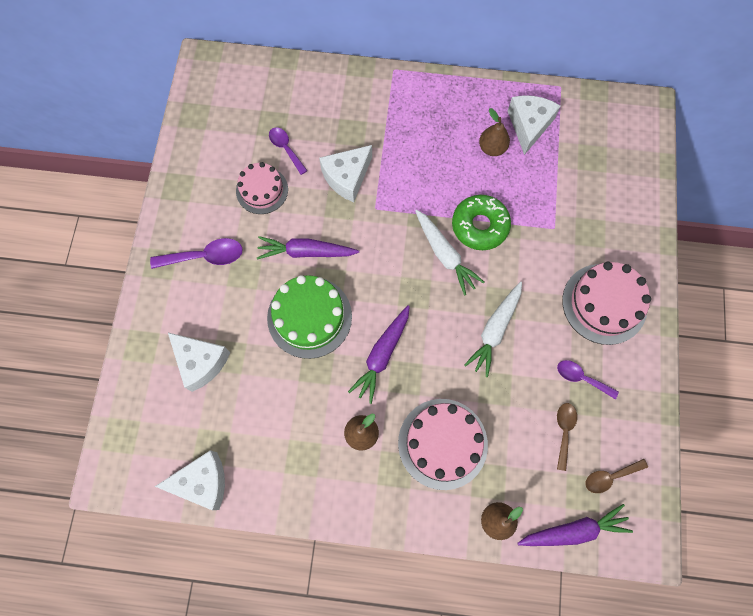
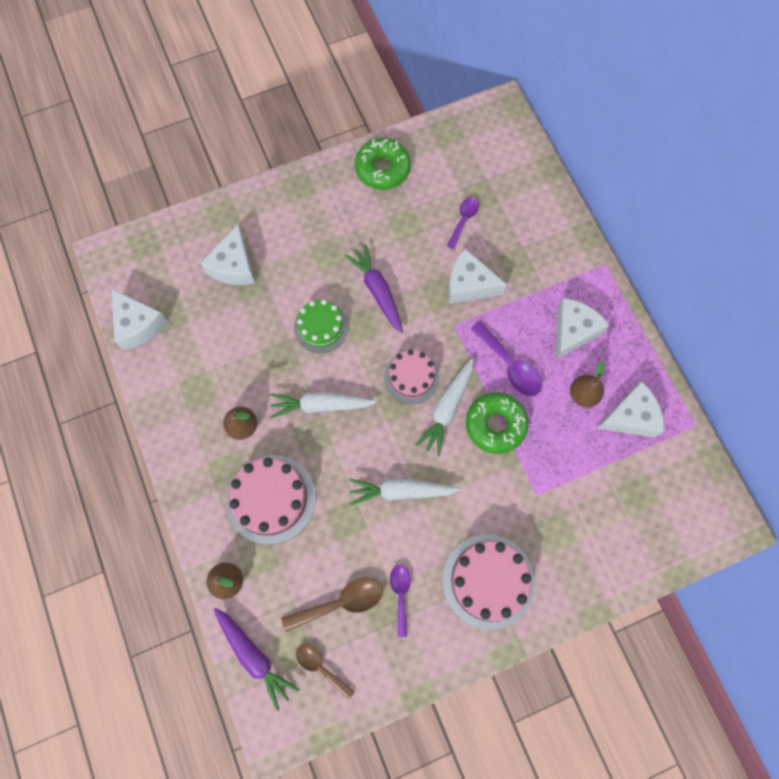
camera: 60 degrees right, 0 degrees up
purple spoon [150,238,243,269] -> purple spoon moved to [471,321,542,396]
pink cake [236,162,288,214] -> pink cake moved to [384,350,440,404]
green cake [267,275,352,359] -> green cake [294,300,348,353], size x0.65
purple carrot [348,306,410,404] -> white carrot [270,392,377,418]
brown spoon [557,403,577,471] -> brown spoon [281,578,383,632], size x1.50
none -> green donut [355,138,411,190]
none -> white cheese [555,298,609,360]

